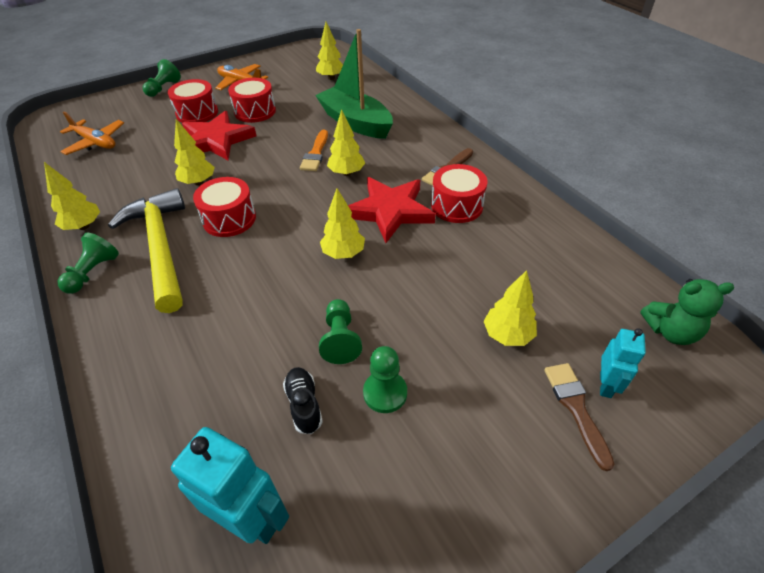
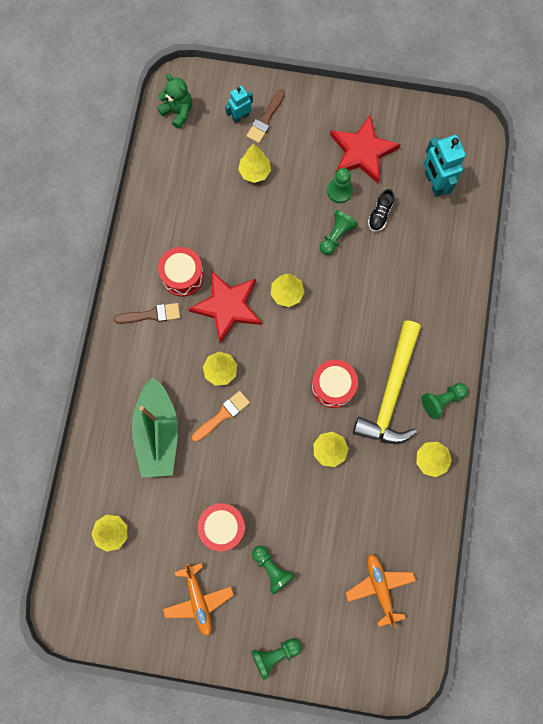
camera: 140 degrees left, 30 degrees up
red drum [168,79,218,123] -> green pawn [252,546,295,595]
red star [182,111,256,160] -> red star moved to [330,114,401,183]

